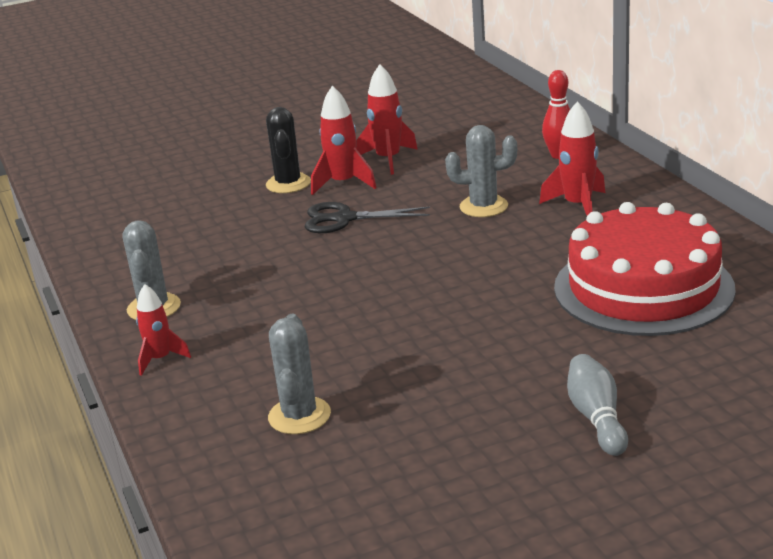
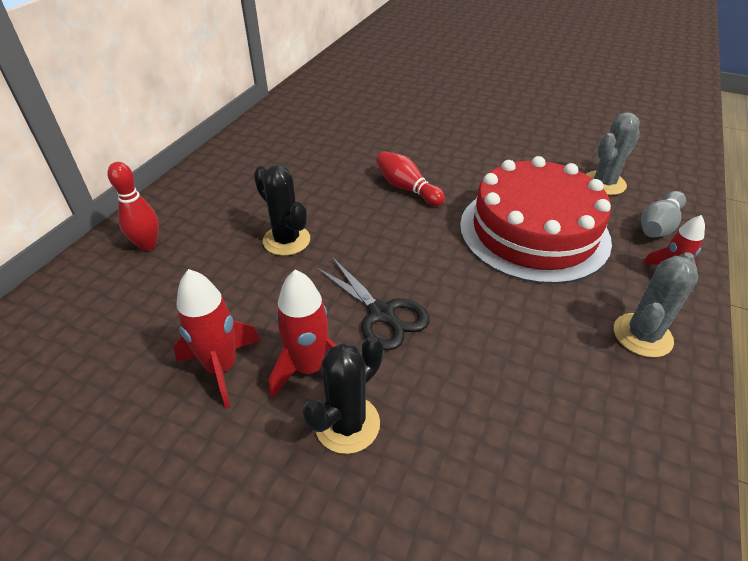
camera: 135 degrees left, 15 degrees up
grey cactus [445,125,517,217] -> black cactus [254,165,310,256]
red rocket [539,101,605,216] -> none
red cake [554,202,736,336] -> red cake moved to [460,156,612,284]
grey bowling pin [567,354,628,456] -> grey bowling pin moved to [641,191,686,238]
none -> red bowling pin [376,151,445,206]

